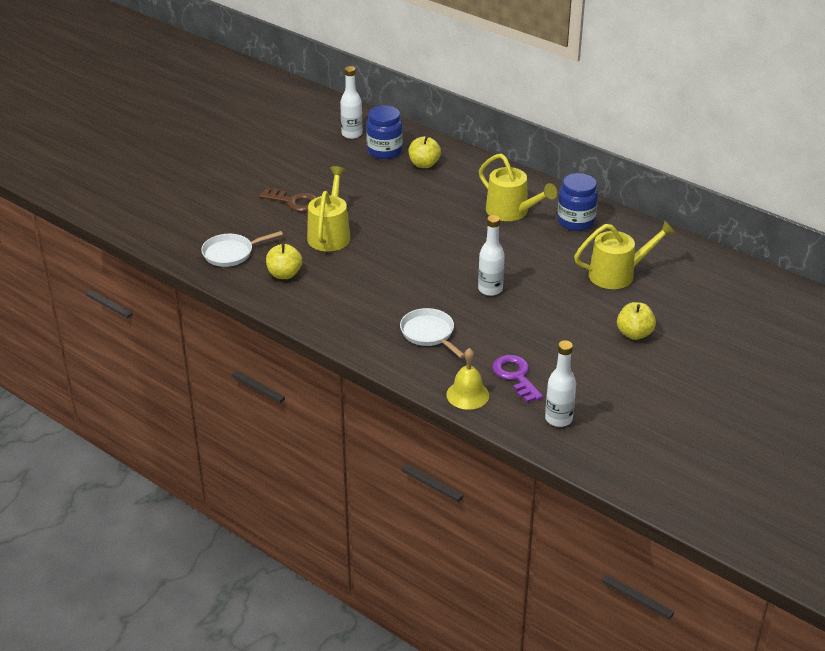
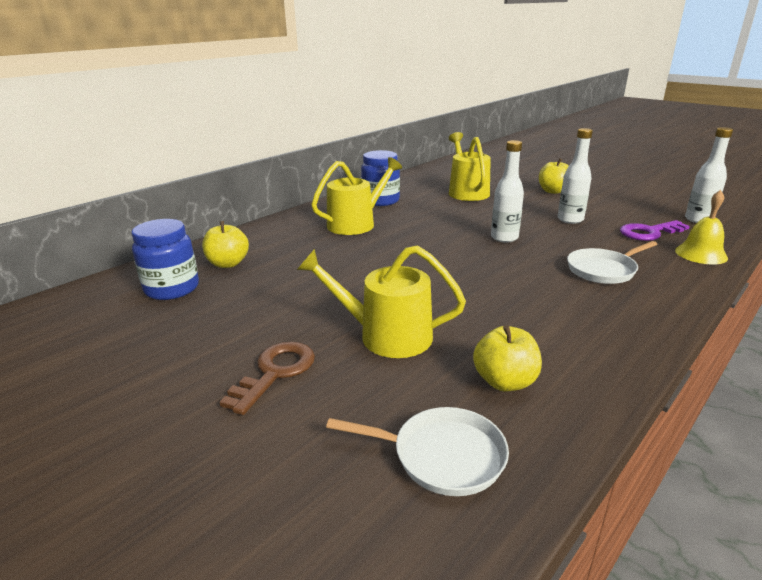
camera: 85 degrees left, 10 degrees down
white pan [201,231,283,267] -> white pan turned 60 degrees counterclockwise [326,407,509,496]
white bottle [340,66,363,139] -> white bottle moved to [558,128,593,224]

